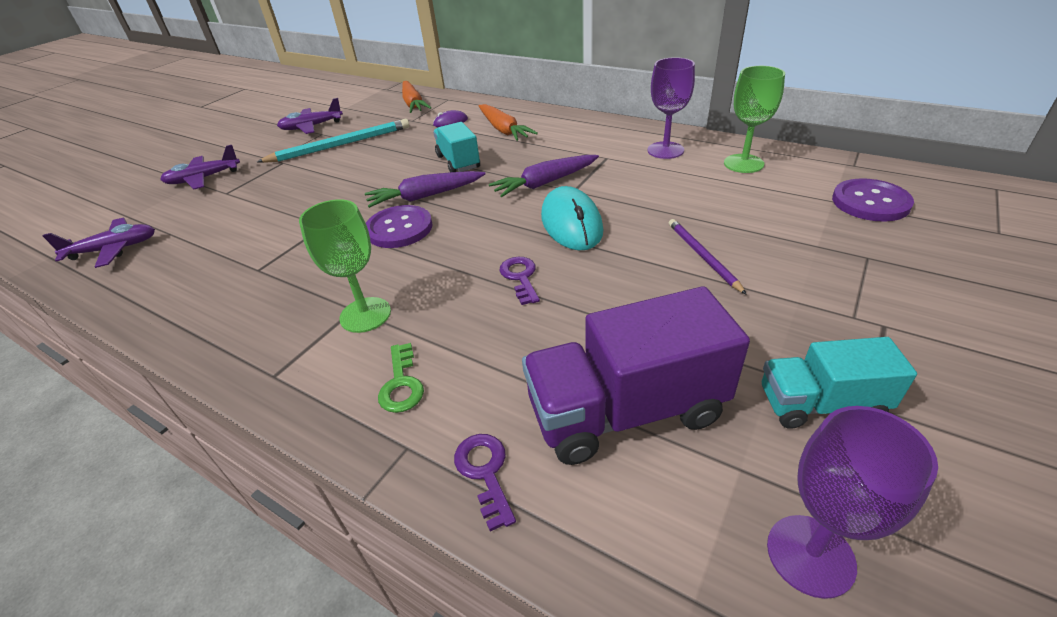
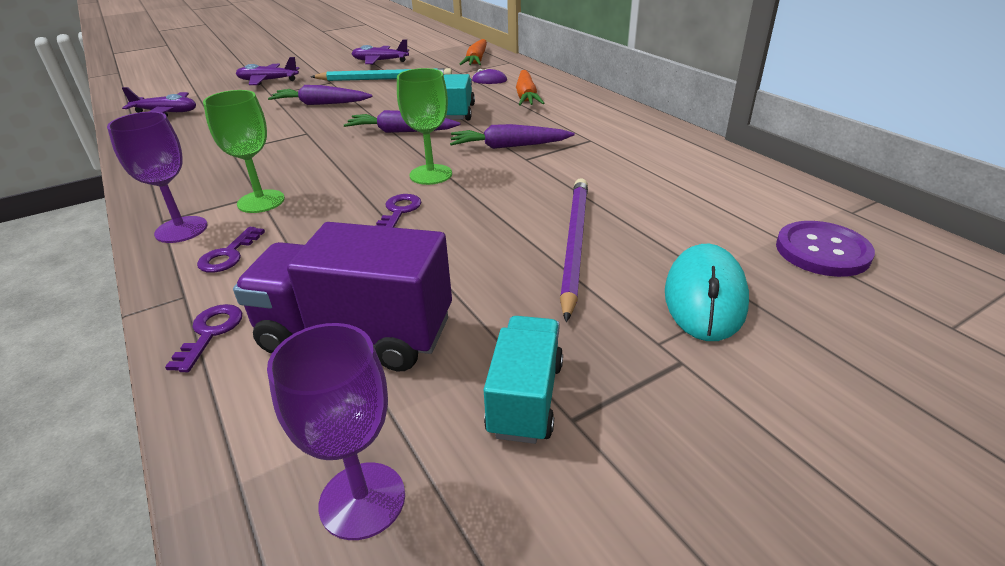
camera: 25 degrees right, 5 degrees down
purple button [366,205,433,248] -> none
green key [378,343,424,413] -> purple key [197,227,265,273]
turquoise mouse [541,186,603,250] -> turquoise mouse moved to [665,244,749,341]
purple goblet [647,57,695,159] -> purple goblet moved to [107,111,208,243]
purple pencil [669,219,747,295] -> purple pencil [560,178,588,322], size x1.70
green goblet [724,66,785,173] -> green goblet moved to [397,68,452,185]
turquoise truck [762,337,917,429] -> turquoise truck turned 75 degrees clockwise [484,316,563,444]
none -> purple carrot [268,85,372,105]

